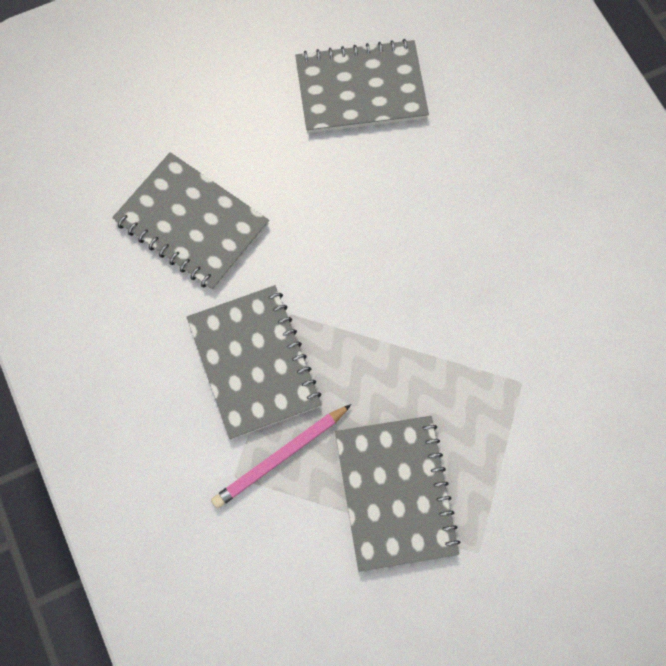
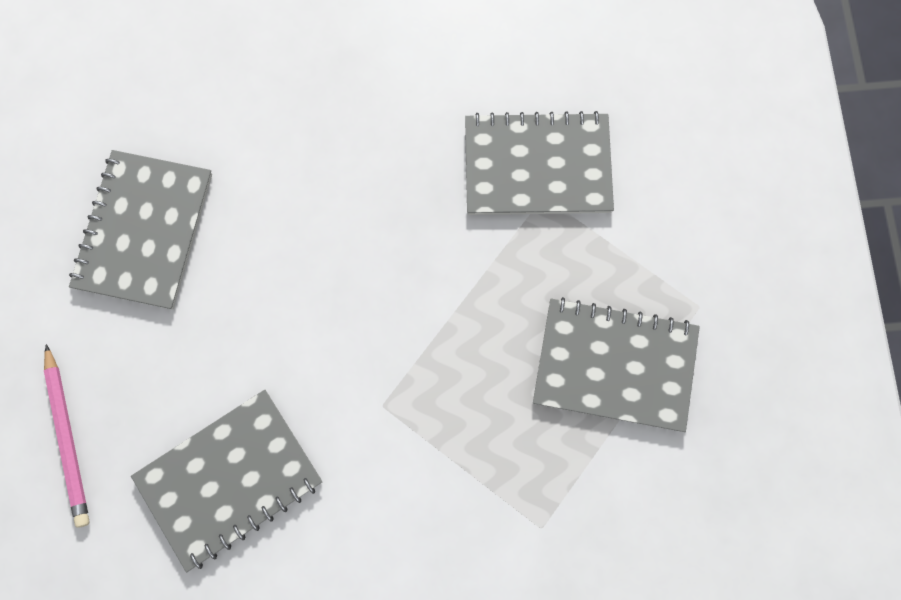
camera: 70 degrees left, 5 degrees up
grey notebook [187,285,321,440] -> grey notebook moved to [465,111,614,215]
pink pencil [211,404,351,509] -> pink pencil moved to [44,344,90,528]

